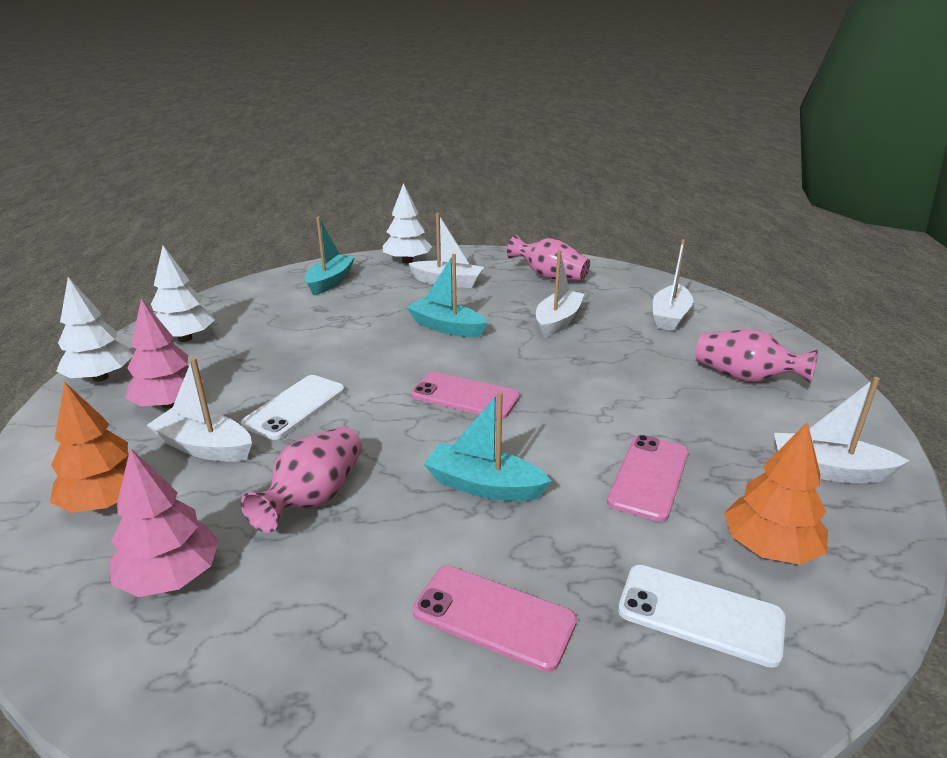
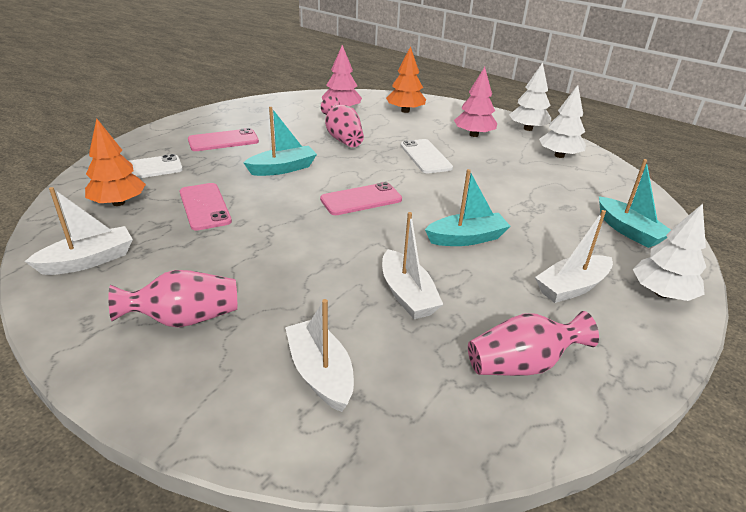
camera: 130 degrees right, 5 degrees up
white boat [147,357,252,462] -> none

